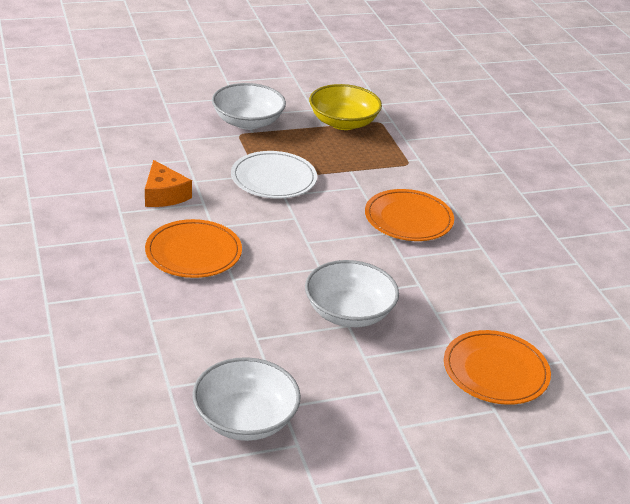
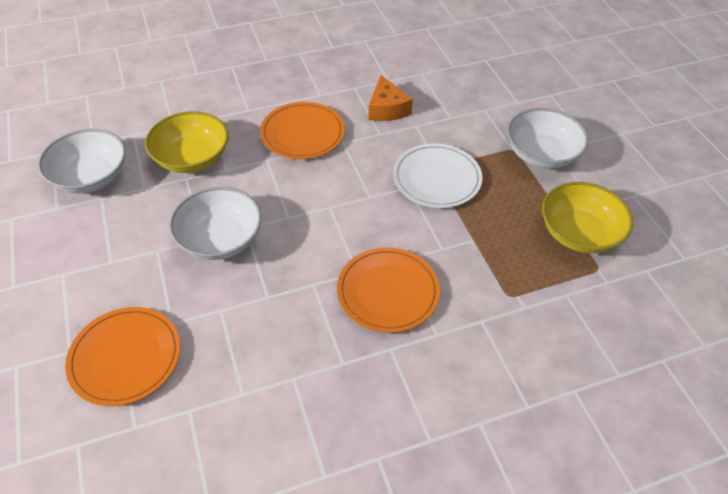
camera: 90 degrees right, 15 degrees up
orange cheese [145,160,192,207] -> orange cheese turned 75 degrees counterclockwise [368,75,413,121]
none -> yellow bowl [145,111,229,173]

